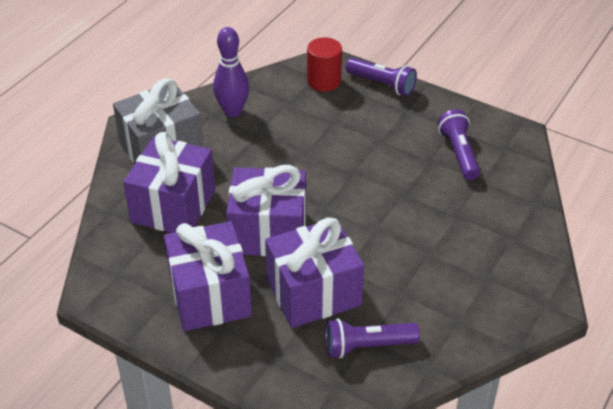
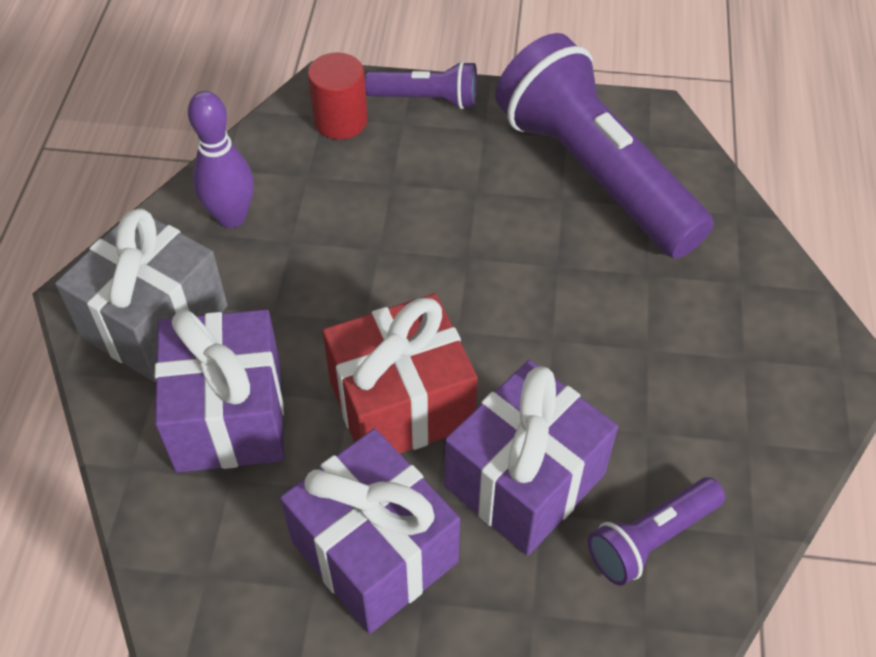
camera: 25 degrees left, 10 degrees up
purple gift [226,165,306,256] -> red gift [323,294,478,454]
purple flashlight [438,109,480,180] -> purple flashlight [495,33,714,259], size x2.14

